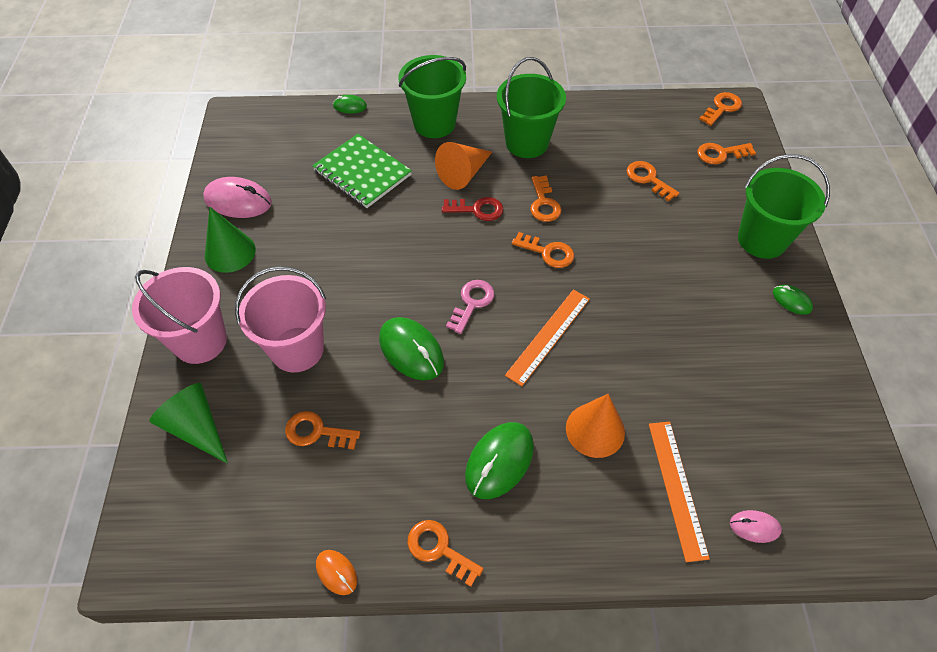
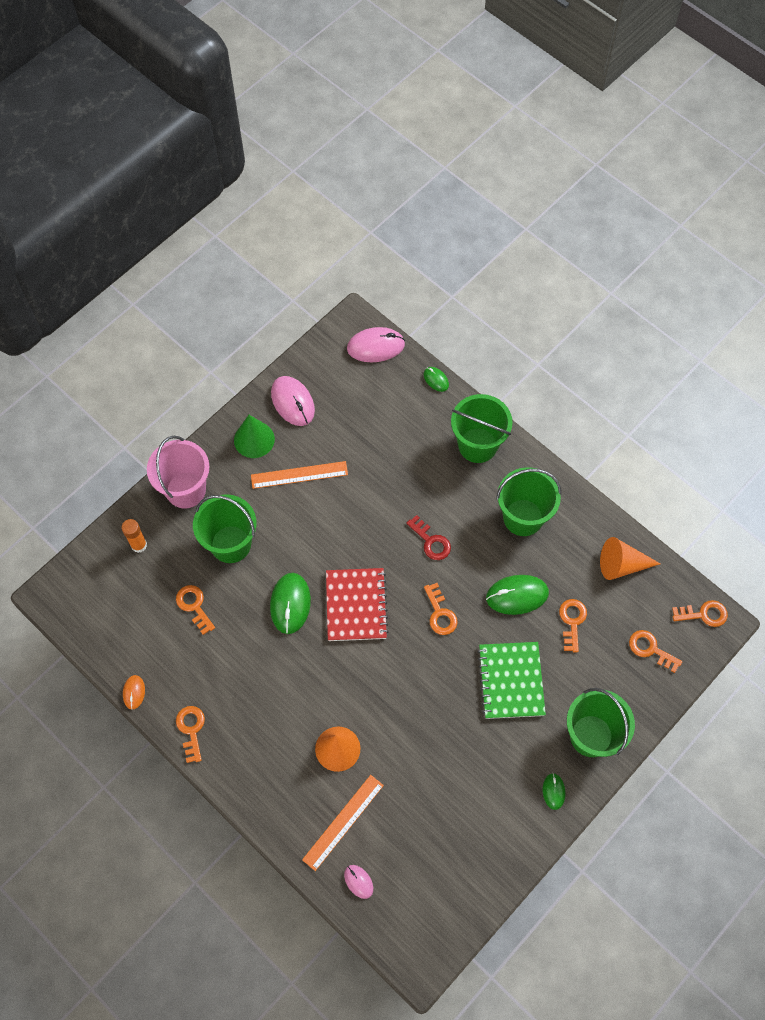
camera: 45 degrees right, 10 degrees up
green cone [149,383,228,464] -> orange glue stick [121,519,147,553]
pink bucket [235,266,326,373] -> green bucket [193,494,257,563]
green notebook [312,134,412,208] -> green notebook moved to [477,642,546,719]
orange cone [435,142,492,190] -> orange cone moved to [600,537,660,580]
pink key [446,280,494,334] -> red notebook [326,568,389,641]
green mouse [465,422,534,499] -> green mouse moved to [486,575,549,615]
orange ruler [505,290,590,386] -> orange ruler moved to [251,461,348,489]
orange key [530,176,562,222] -> none
none -> pink mouse [347,327,405,362]

